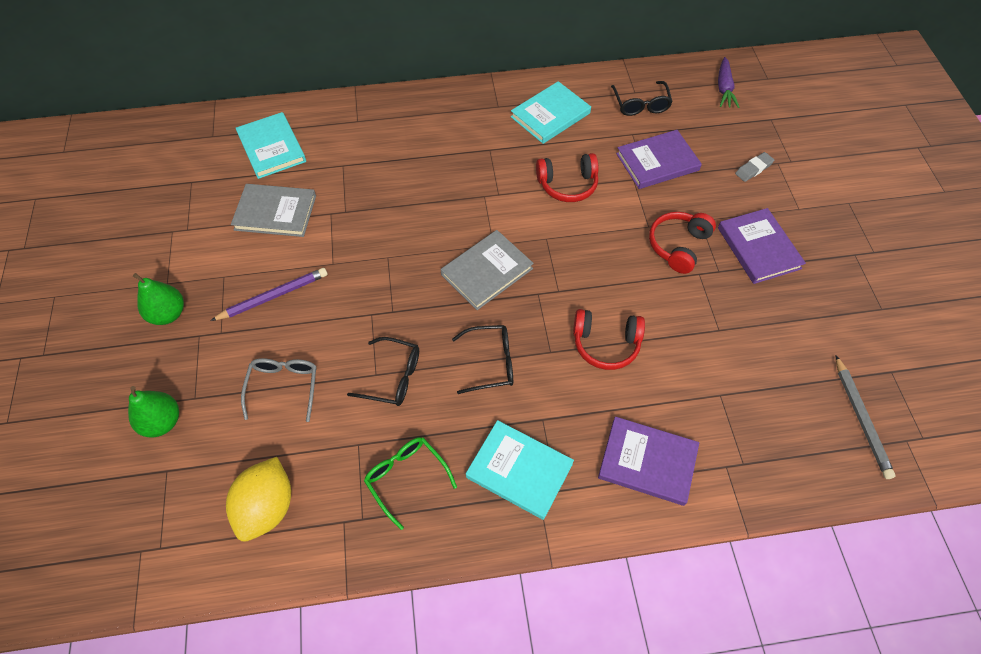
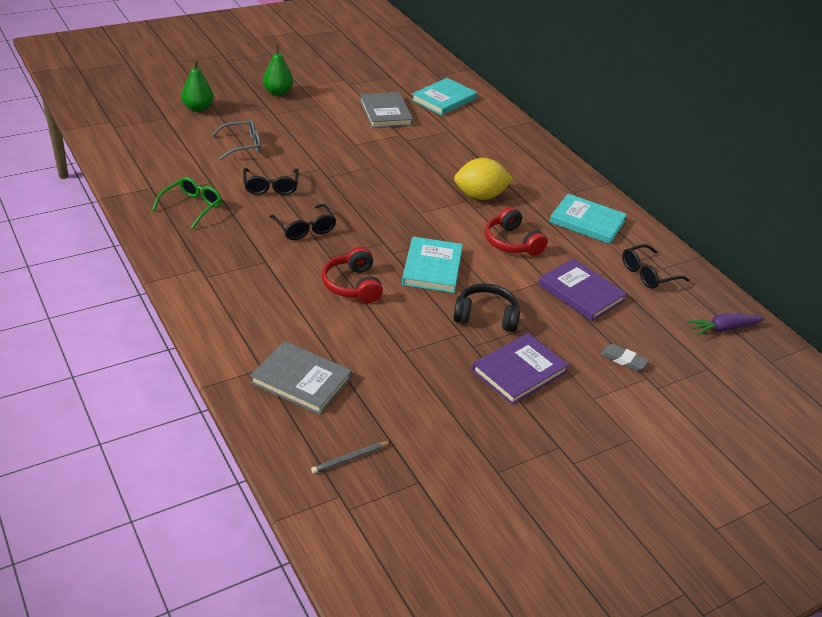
camera: 65 degrees right, 20 degrees down
purple pencil [210,268,328,321] -> none
yellow lemon [226,457,291,541] -> yellow lemon moved to [454,158,513,200]
grey book [441,230,534,310] -> grey book moved to [250,341,352,415]
turquoise book [466,420,574,520] -> turquoise book moved to [402,237,463,293]
purple book [598,417,699,506] -> none
red headphones [649,212,716,274] -> black headphones [453,284,521,332]
grey pencil [836,356,895,479] -> grey pencil [311,441,392,474], size x0.64

